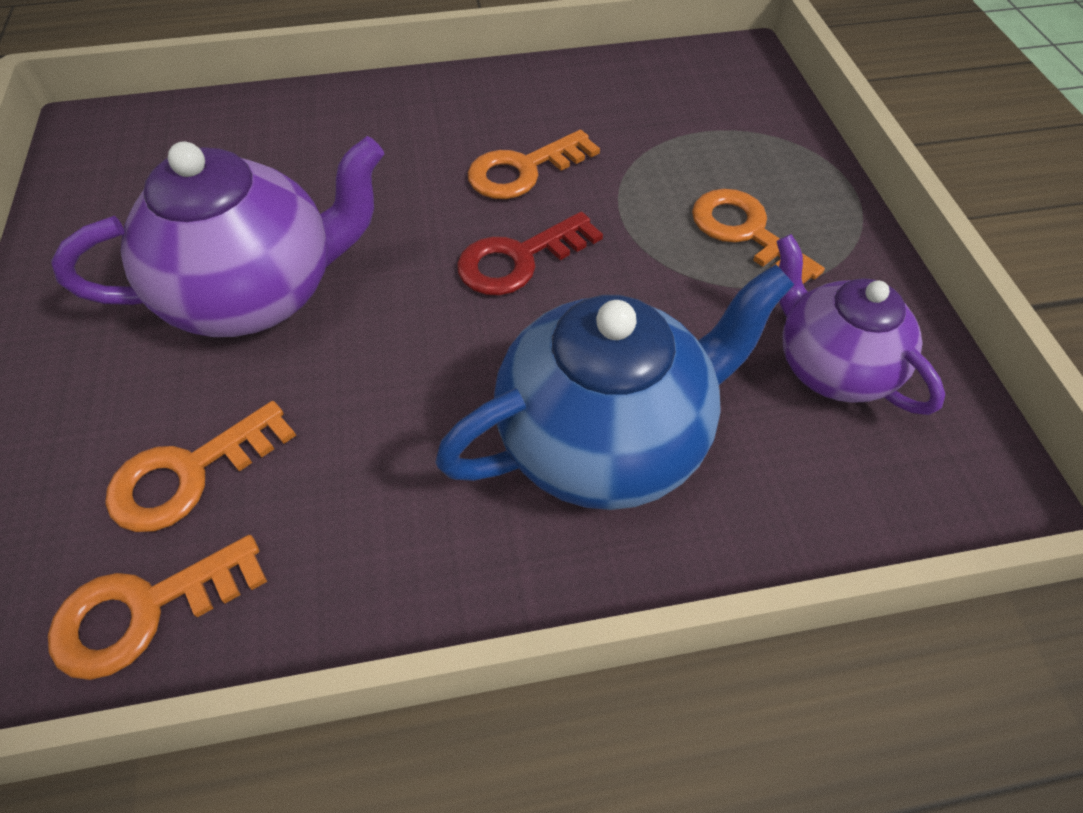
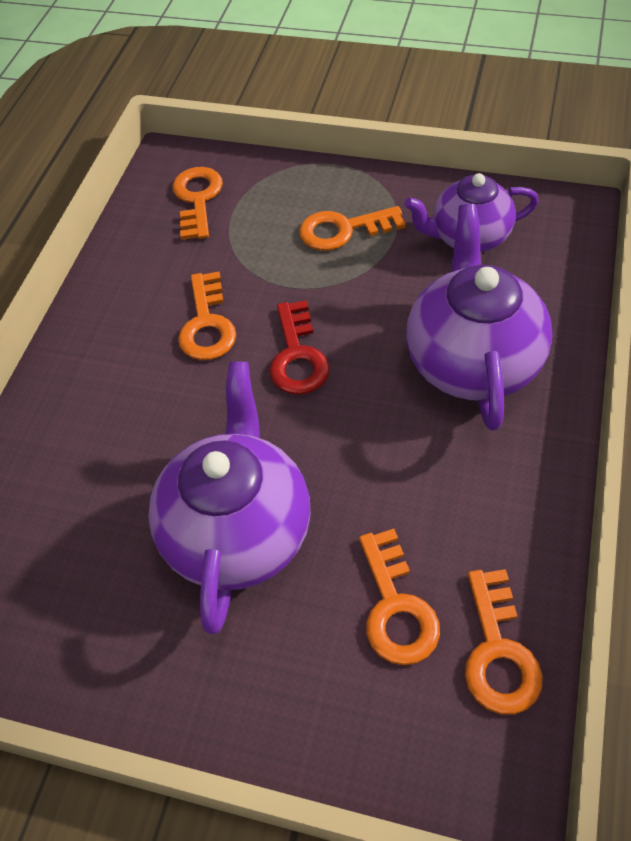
camera: 60 degrees left, 0 degrees up
blue teapot [435,264,794,510] -> purple teapot [406,204,552,431]
none -> orange key [172,167,223,240]

